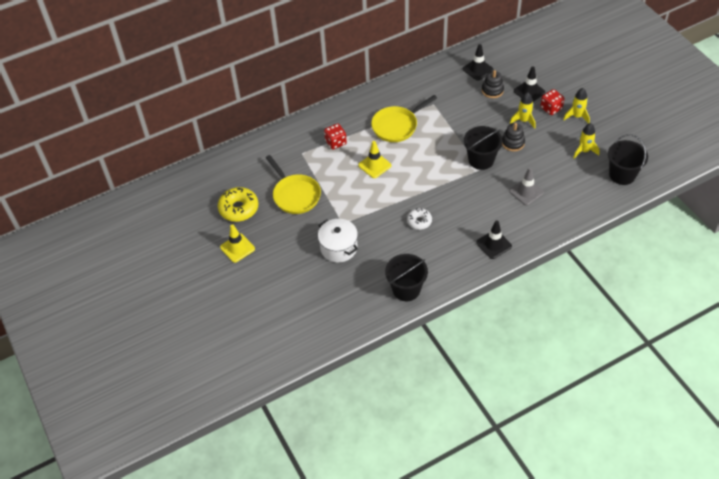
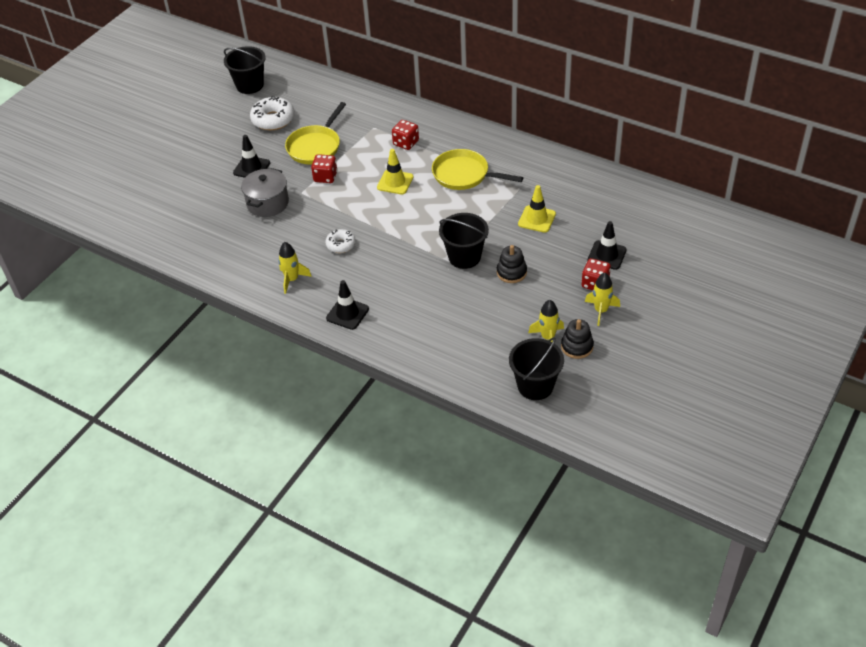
camera: 60 degrees right, 5 degrees down
yellow donut [218,187,258,222] -> white donut [250,96,295,130]
yellow traffic cone [220,224,255,263] -> yellow traffic cone moved to [518,185,556,233]
white pot [318,219,358,263] -> grey pot [241,168,289,217]
black bucket [385,254,428,301] -> black bucket moved to [224,46,266,94]
black traffic cone [463,44,493,80] -> black traffic cone moved to [233,135,270,178]
black stacking toy [482,70,504,98] -> black stacking toy moved to [561,319,594,359]
grey traffic cone [509,167,544,206] -> none
yellow rocket [510,92,535,129] -> yellow rocket moved to [278,242,312,294]
none -> red dice [311,154,337,183]

